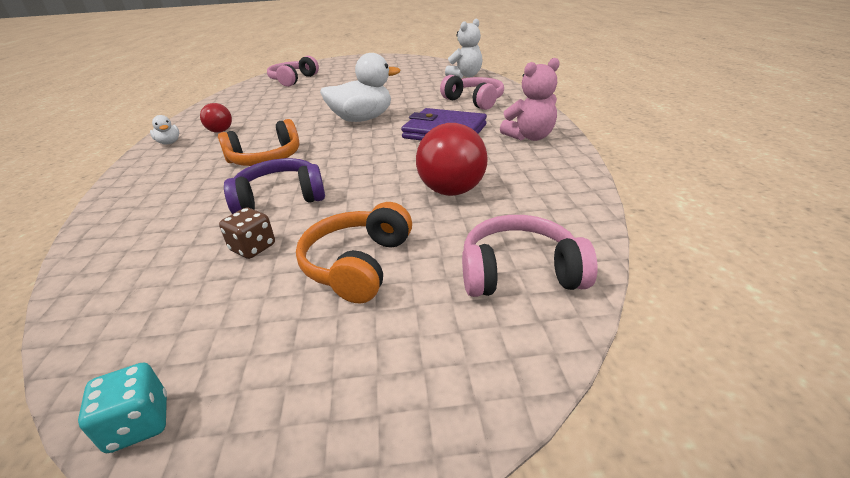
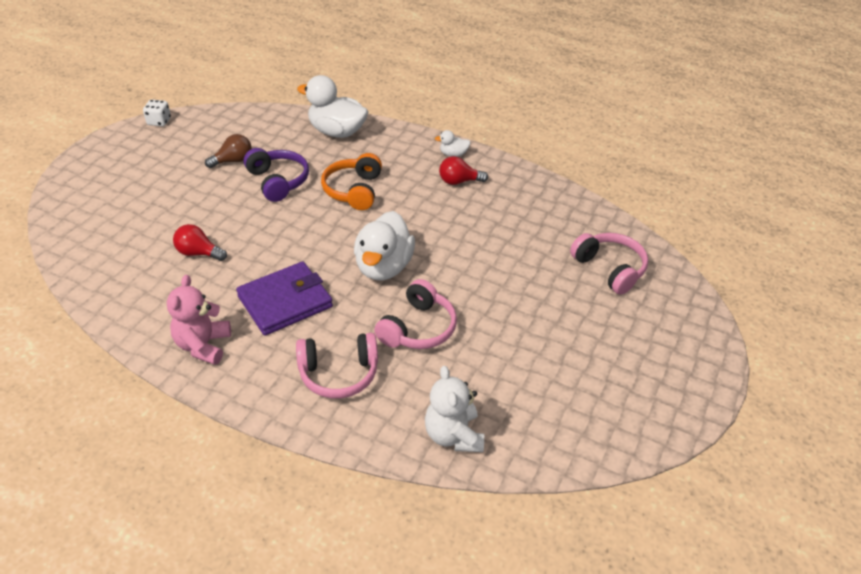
camera: 120 degrees right, 10 degrees up
turquoise dice [78,363,167,453] -> white dice [143,99,171,126]
brown dice [219,208,275,259] -> brown light bulb [205,134,252,168]
purple headphones [224,158,325,214] -> purple headphones turned 45 degrees counterclockwise [244,148,309,202]
orange headphones [296,202,412,304] -> none
red light bulb [416,123,488,196] -> red light bulb [173,224,227,261], size x0.58
pink headphones [462,215,598,297] -> pink headphones moved to [374,279,457,349]
none -> white duck [297,75,368,138]

